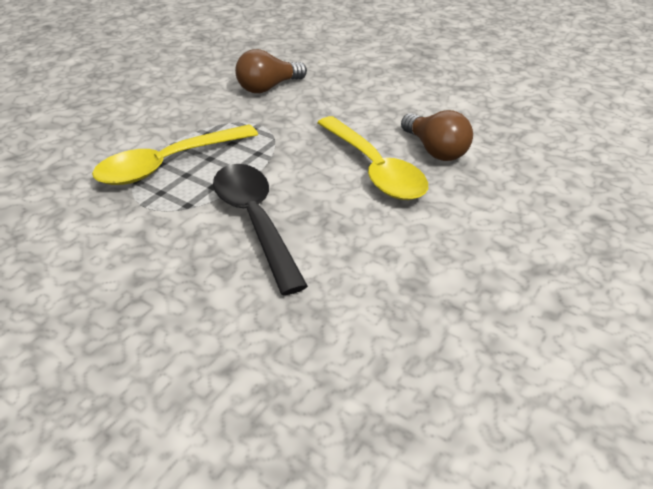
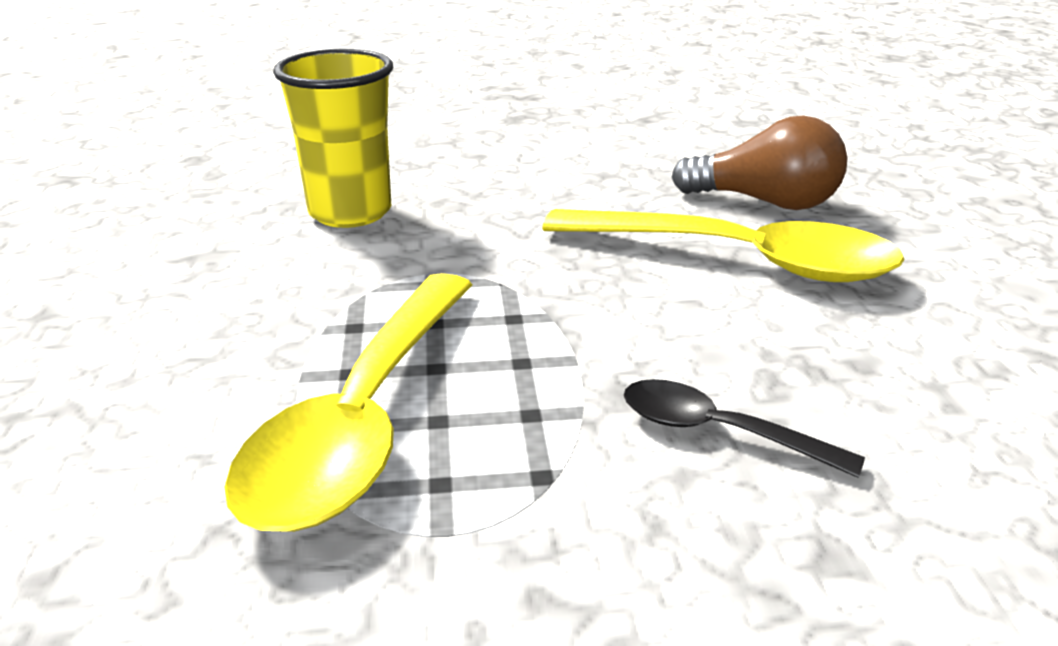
camera: 40 degrees left, 10 degrees down
black spoon [213,164,308,295] -> black spoon [624,379,865,478], size x0.50
brown light bulb [235,49,307,93] -> yellow cup [273,49,393,228]

